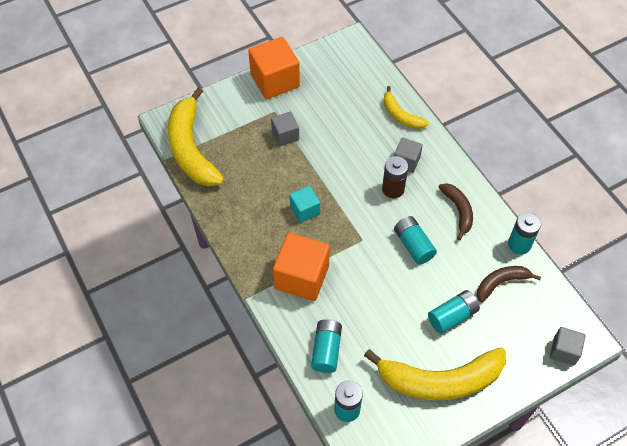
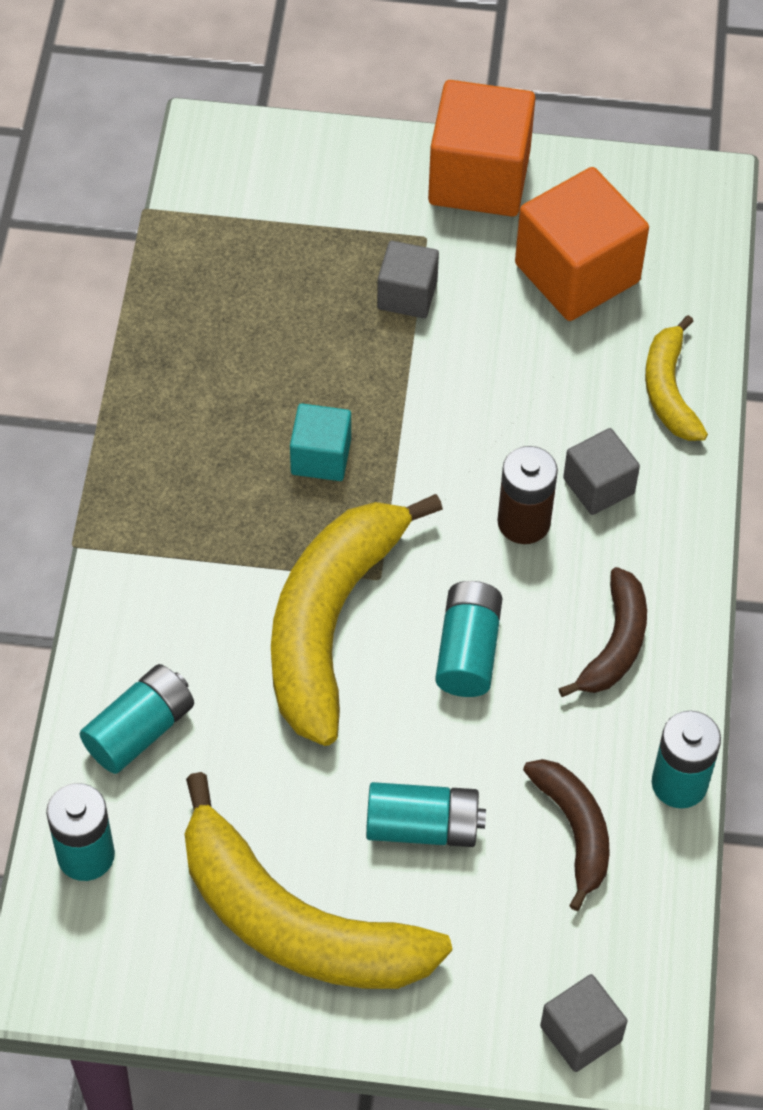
camera: 35 degrees right, 0 degrees up
yellow banana [168,87,224,186] -> yellow banana moved to [271,494,443,746]
orange cube [273,233,330,301] -> orange cube moved to [515,167,649,321]
brown banana [477,266,541,302] -> brown banana turned 60 degrees clockwise [523,759,610,911]

